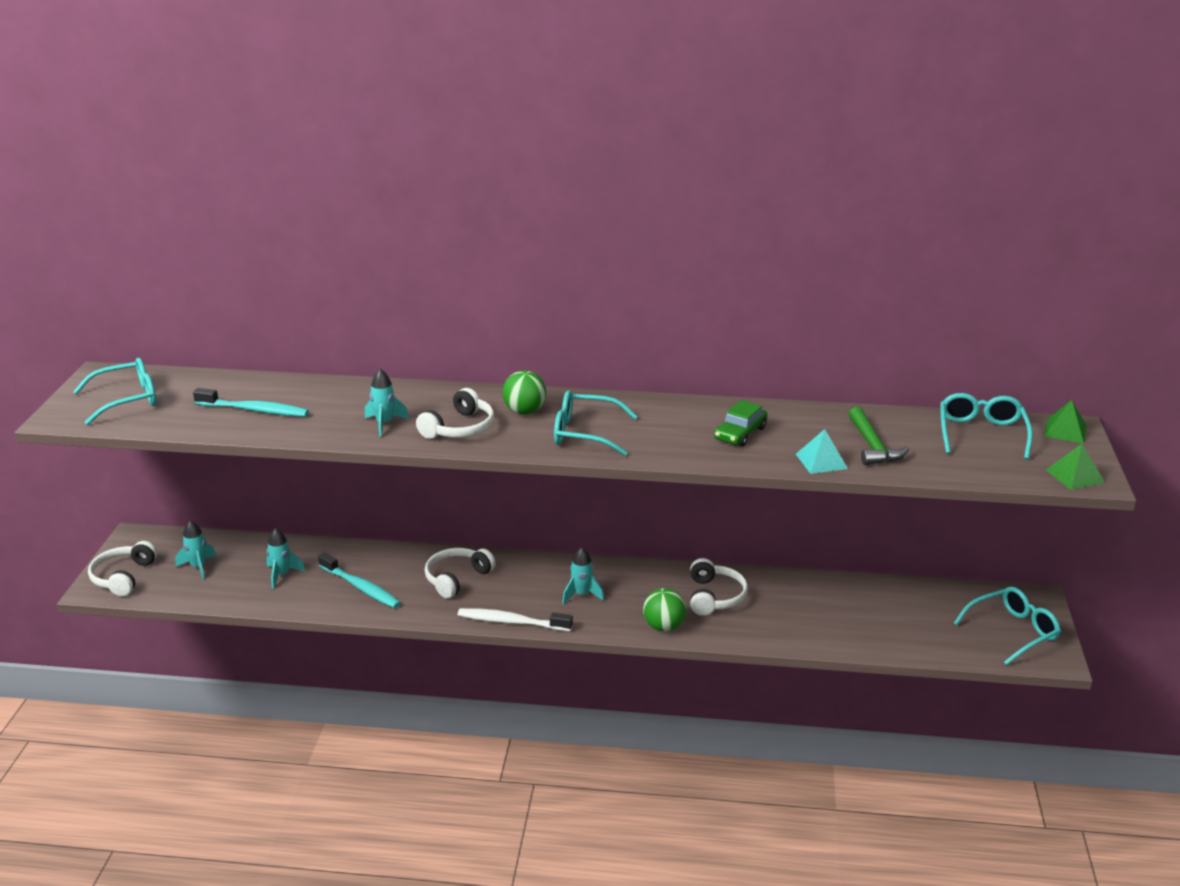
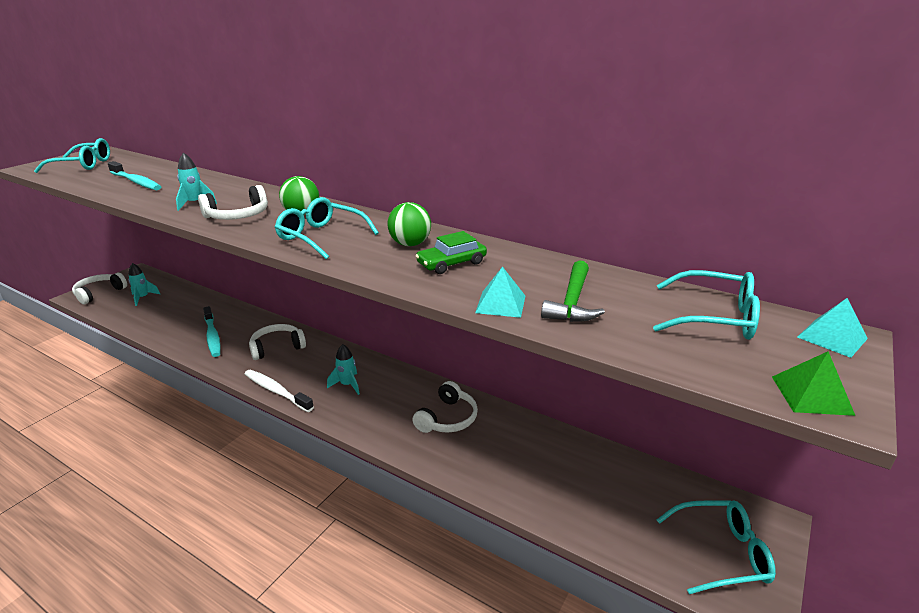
camera: 25 degrees right, 0 degrees up
turquoise rocket [267,528,306,589] -> none
green ball [643,588,686,631] -> green ball moved to [387,202,431,246]
turquoise glasses [940,393,1033,460] -> turquoise glasses turned 75 degrees clockwise [653,270,760,340]
green pyramid [1044,400,1087,444] -> turquoise pyramid [797,298,868,358]

